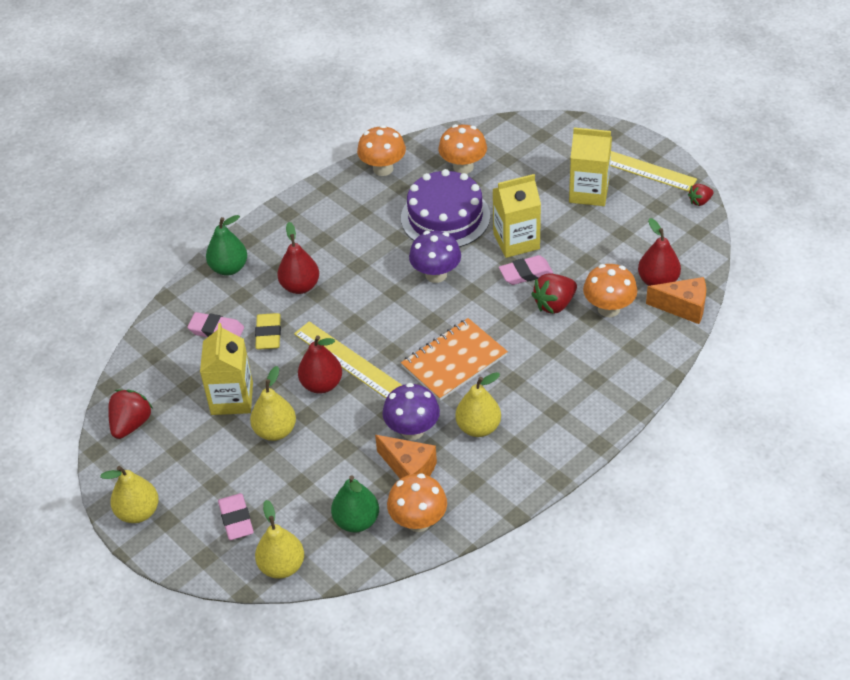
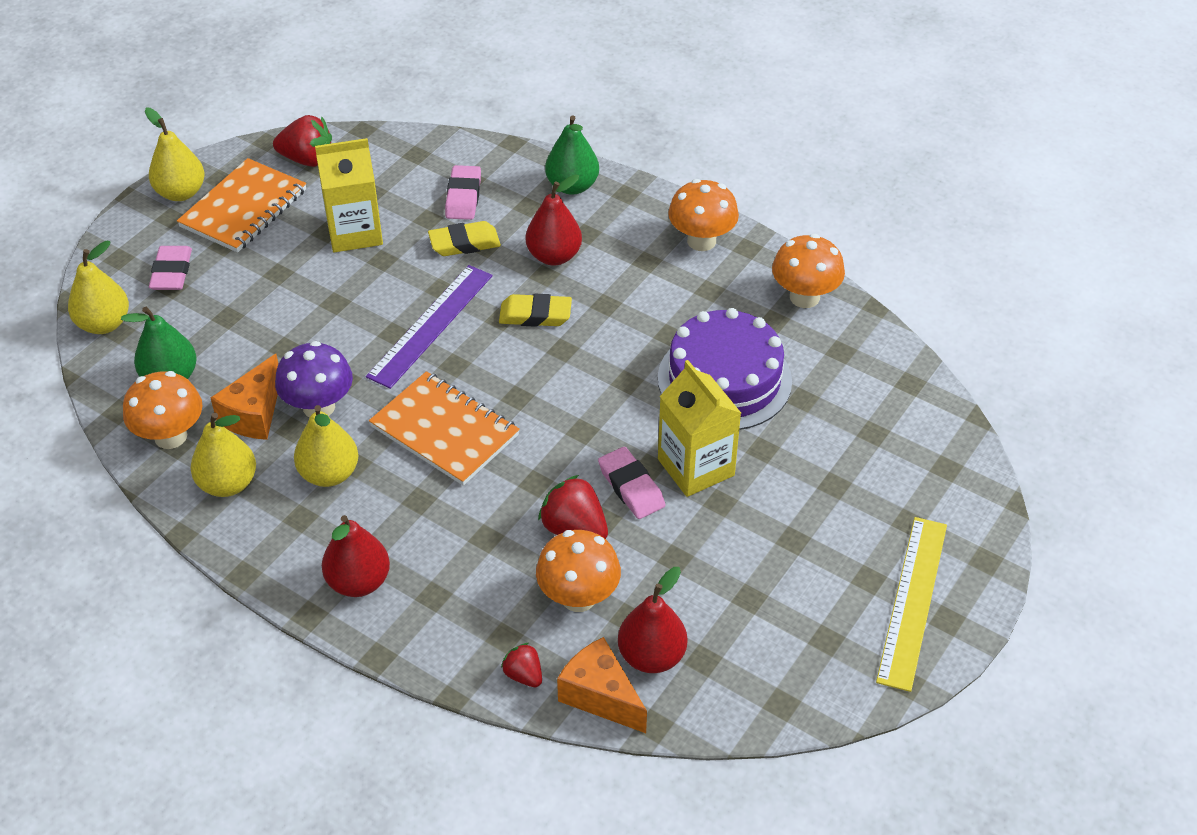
camera: 75 degrees right, 0 degrees up
pink eraser [218,493,254,540] -> pink eraser turned 60 degrees counterclockwise [149,246,192,290]
yellow pear [250,366,296,441] -> yellow pear moved to [191,413,256,497]
yellow ruler [294,321,402,398] -> purple ruler [366,265,493,389]
red pear [298,335,342,393] -> red pear moved to [322,515,390,597]
purple mushroom [409,230,461,283] -> none
orange mushroom [438,124,487,174] -> orange mushroom moved to [668,179,739,251]
yellow carton [569,128,612,206] -> none
orange cheese [646,277,706,324] -> orange cheese turned 135 degrees clockwise [557,637,647,733]
red strawberry [688,184,714,206] -> red strawberry moved to [501,643,542,687]
none -> orange notebook [177,158,306,253]
none -> yellow eraser [499,294,572,327]

